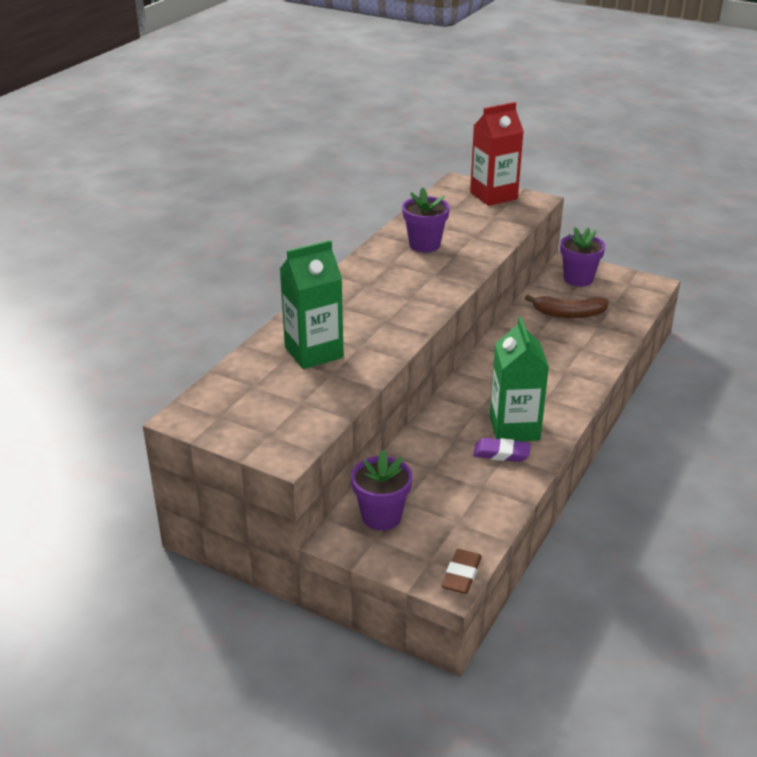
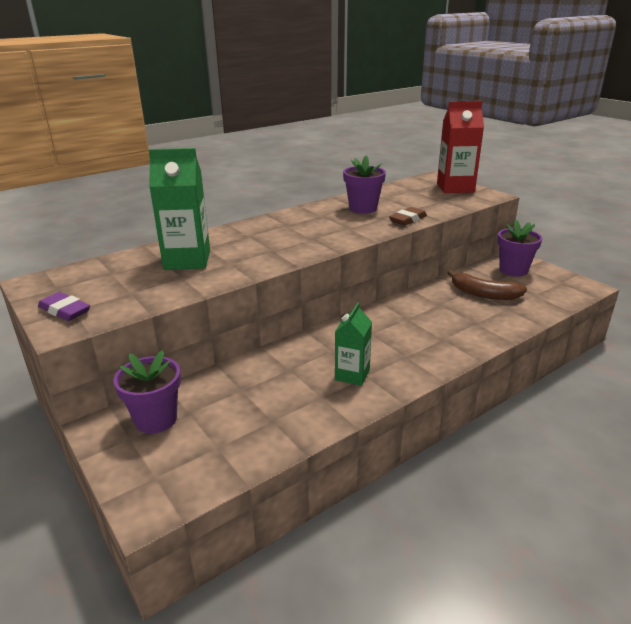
camera: 25 degrees right, 5 degrees down
brown eraser [442,549,482,594] -> brown eraser moved to [389,207,427,226]
purple eraser [473,438,531,462] -> purple eraser moved to [38,292,90,321]
green carton [490,317,549,441] -> green carton [335,303,372,386], size x0.62

